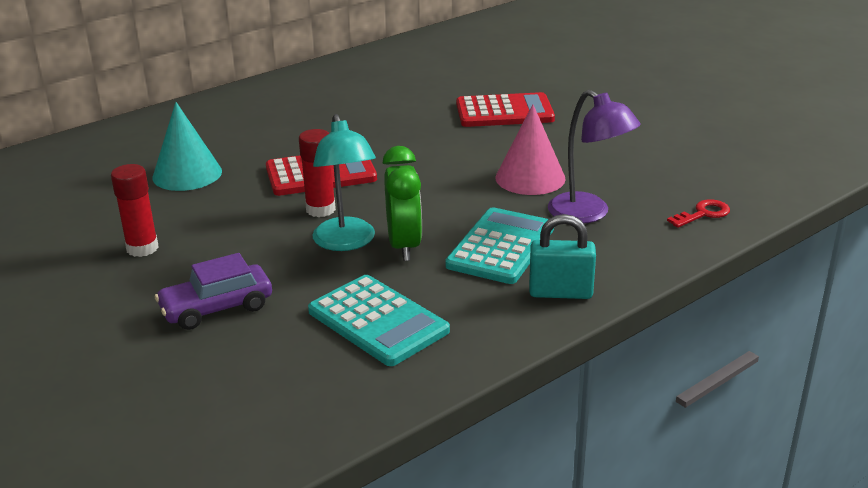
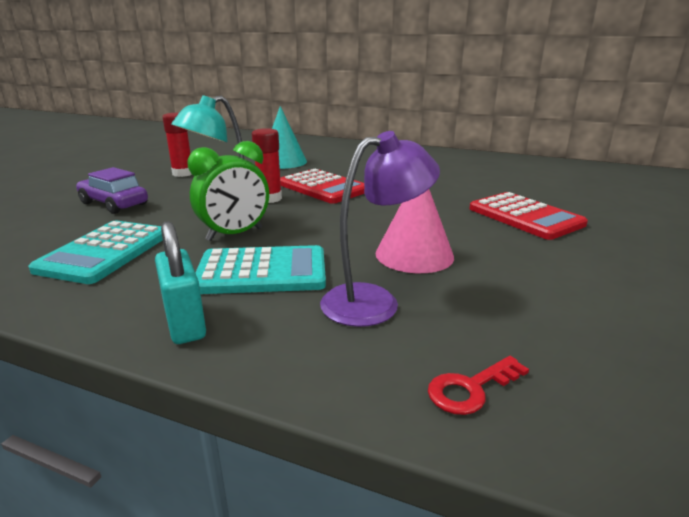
camera: 60 degrees right, 5 degrees down
purple lamp [548,90,641,223] -> purple lamp turned 135 degrees counterclockwise [320,131,440,327]
red key [667,199,730,228] -> red key turned 120 degrees clockwise [428,356,529,415]

